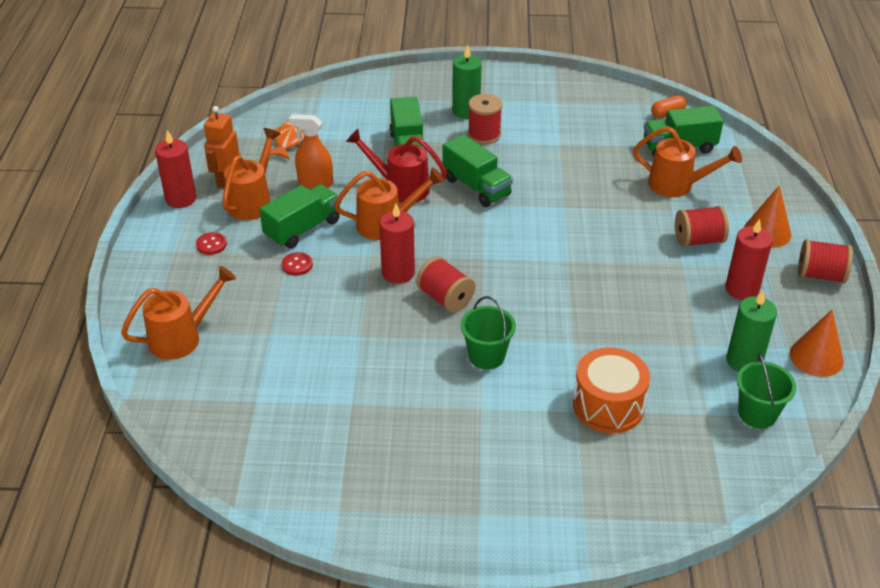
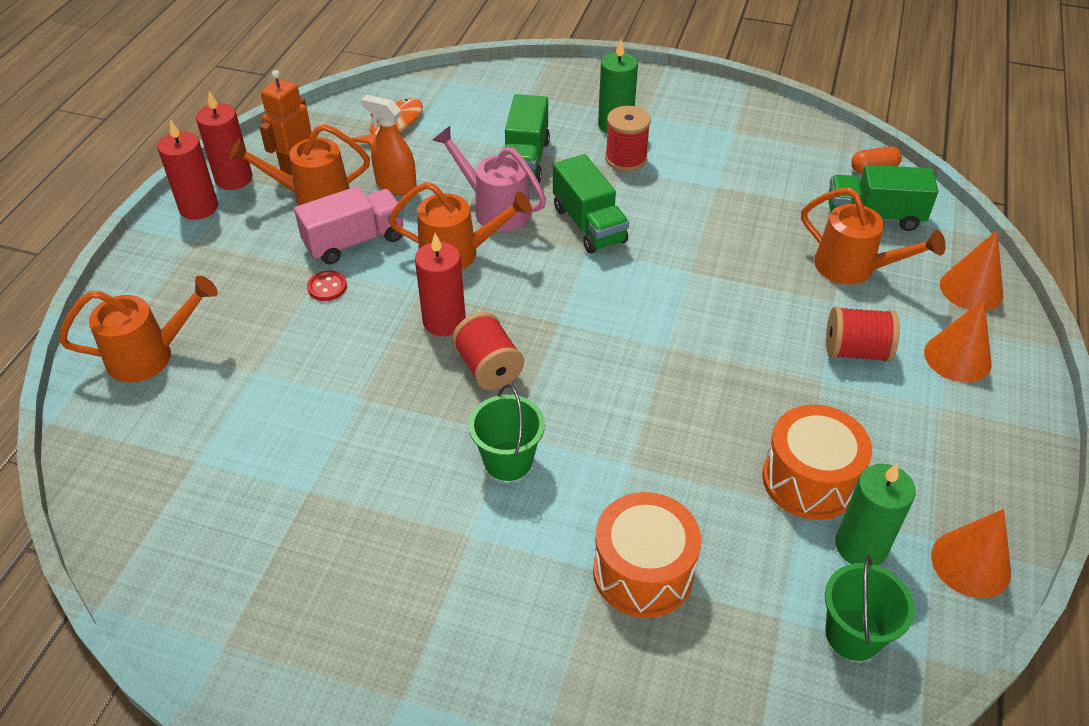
camera: 15 degrees right, 5 degrees up
red button [196,232,227,255] -> none
orange watering can [222,128,280,220] -> orange watering can turned 135 degrees counterclockwise [229,124,370,205]
green truck [259,184,340,249] -> pink truck [294,186,404,264]
red watering can [346,129,447,203] -> pink watering can [433,126,546,232]
red candle [725,219,773,300] -> red candle moved to [157,120,218,220]
red spool [798,239,853,283] -> none
none -> orange drum [762,405,872,520]
none -> orange cone [940,230,1003,311]

